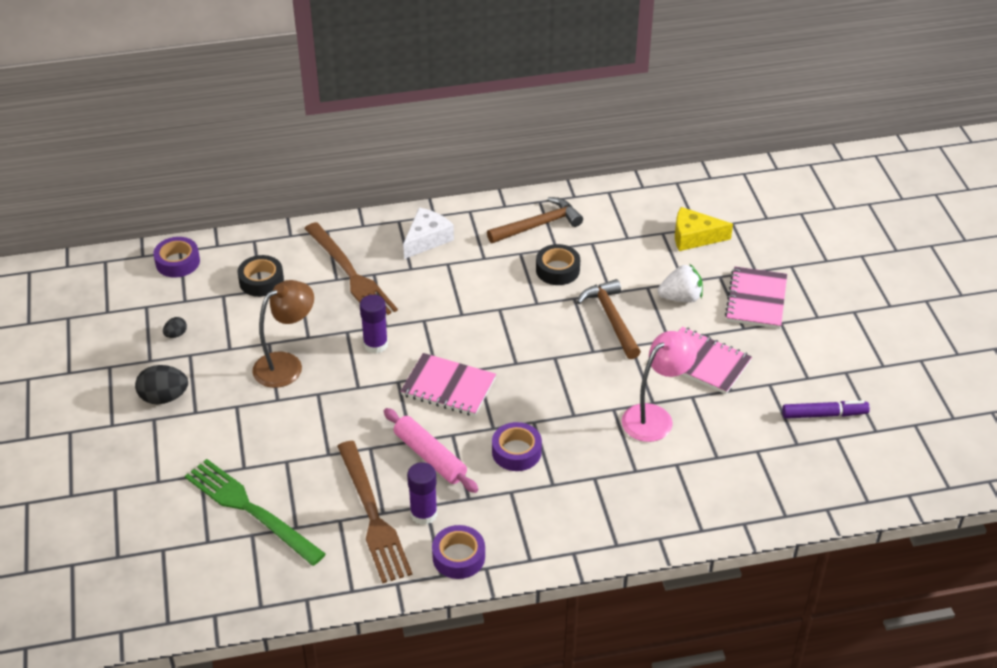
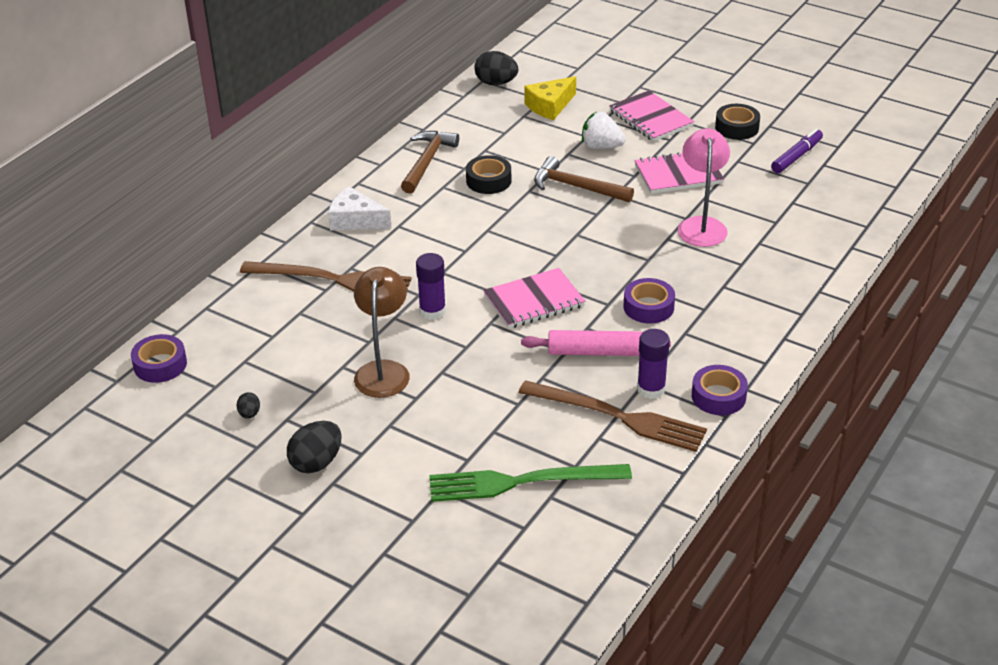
camera: 45 degrees left, 5 degrees down
black tape [237,255,284,297] -> black tape moved to [715,104,760,140]
white cheese [403,208,454,259] -> white cheese turned 60 degrees counterclockwise [328,186,391,230]
white strawberry [658,264,703,303] -> white strawberry turned 105 degrees counterclockwise [582,112,626,149]
none -> black egg [474,51,518,85]

